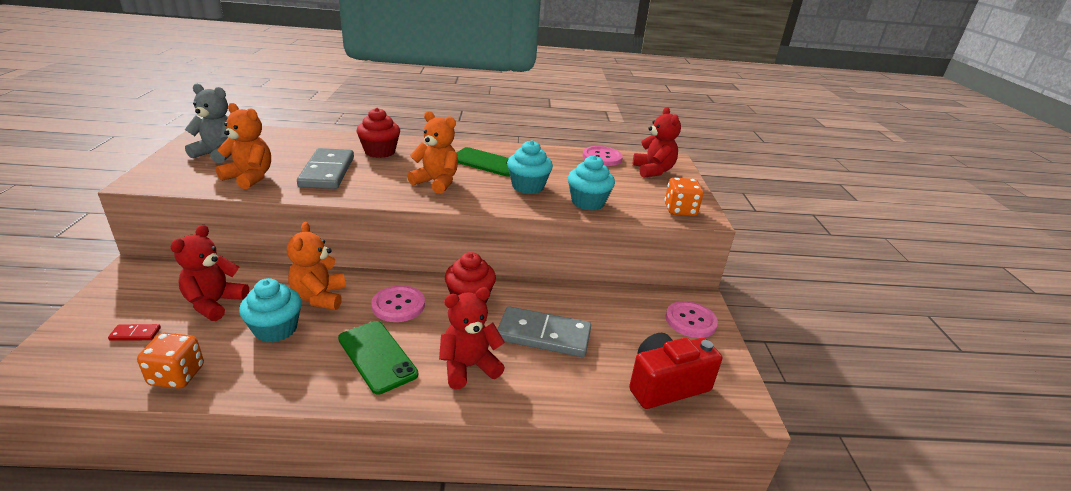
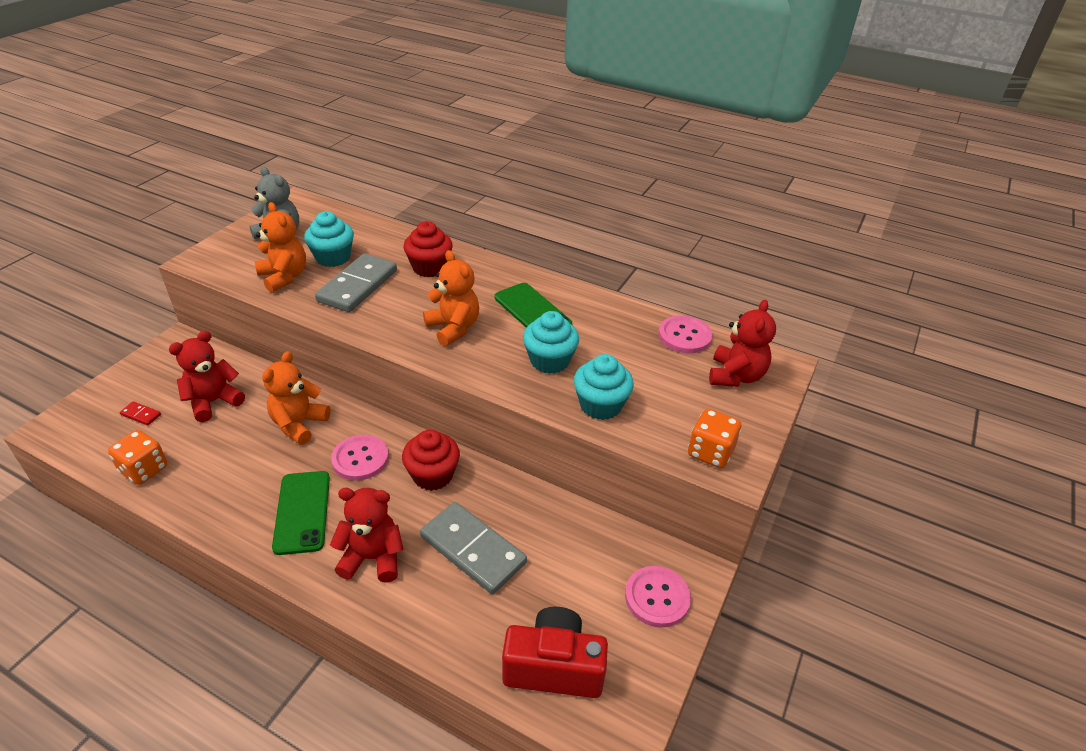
camera: 30 degrees right, 10 degrees up
turquoise cupcake [239,278,302,343] -> turquoise cupcake moved to [304,211,354,267]

